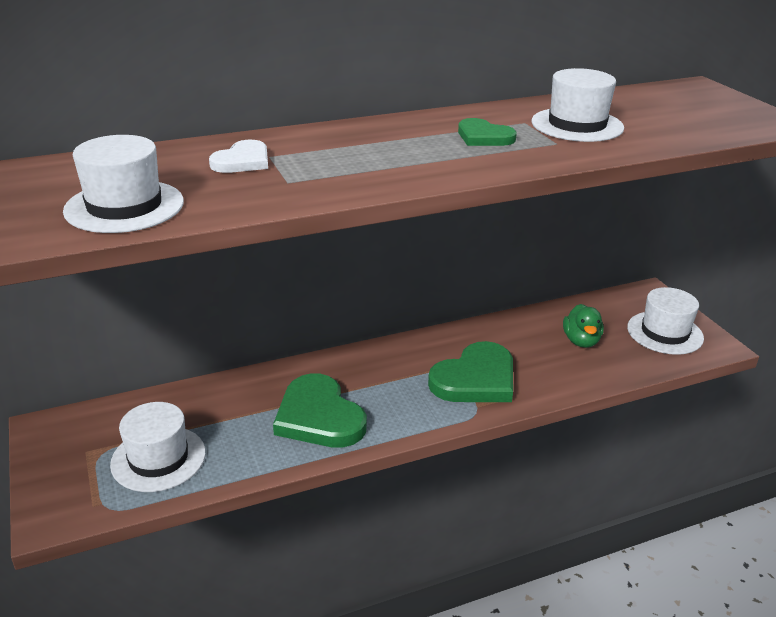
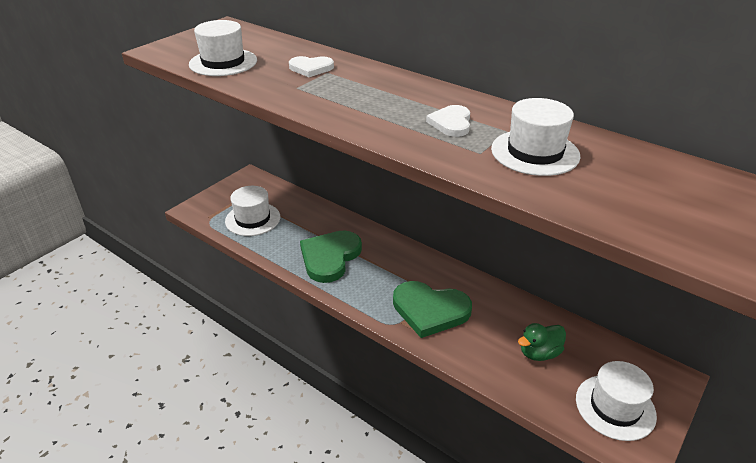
camera: 60 degrees right, 5 degrees up
green heart [458,118,517,146] -> white heart [426,105,470,137]

